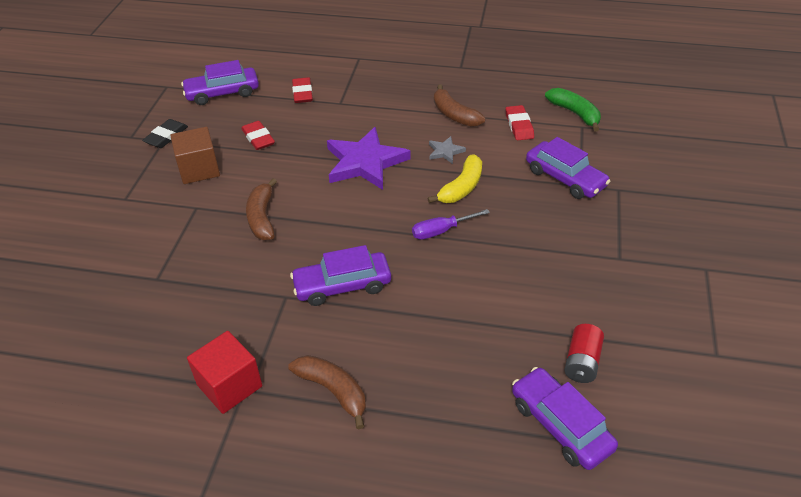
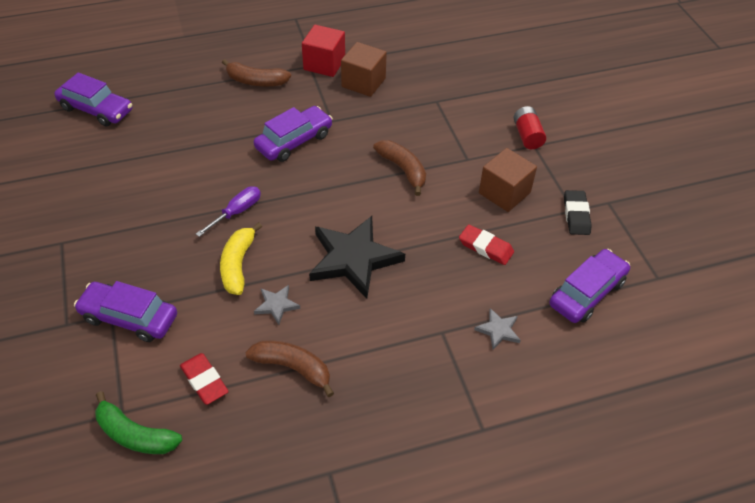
camera: 150 degrees right, 5 degrees up
red eraser [292,77,313,103] -> grey star [474,308,521,350]
purple star [327,127,411,190] -> black star [309,216,405,299]
red battery [564,324,604,383] -> red battery moved to [513,106,546,149]
none -> brown cube [341,42,387,97]

